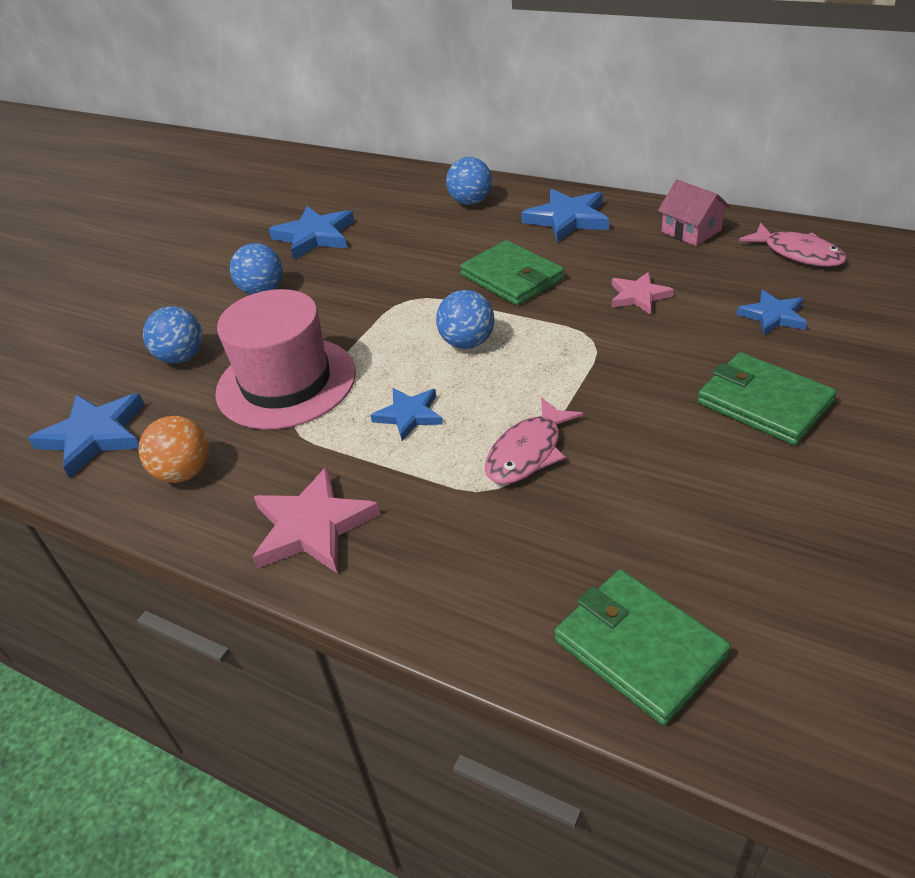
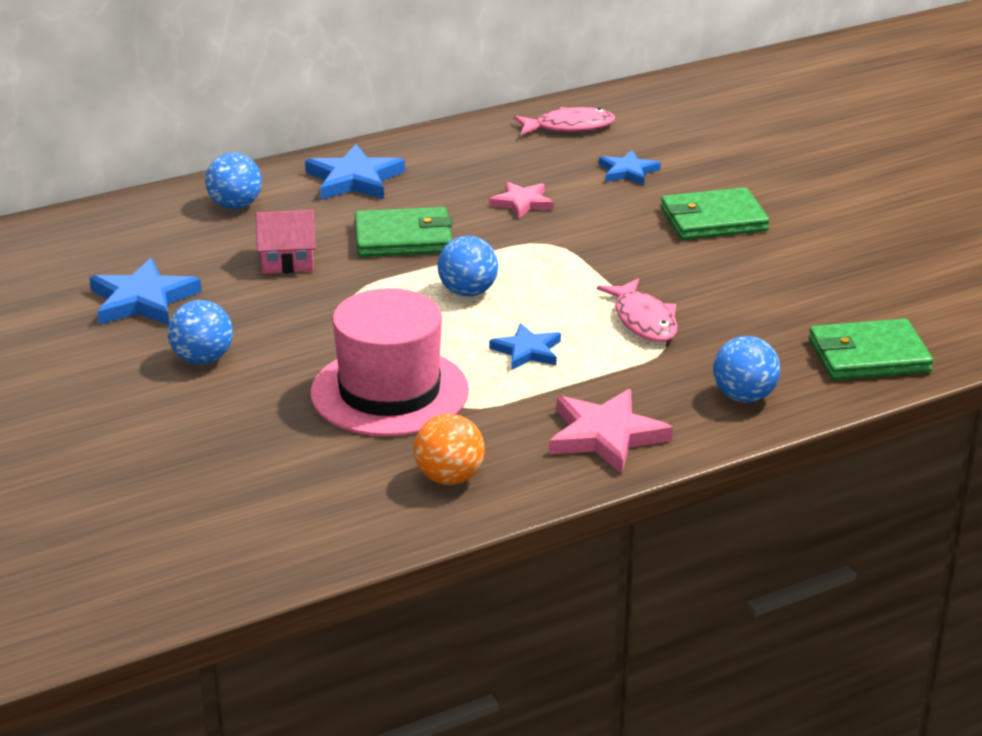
camera: 60 degrees left, 10 degrees down
blue star [28,394,145,478] -> none
blue ball [143,306,202,363] -> blue ball moved to [713,336,780,403]
pink house [658,180,730,246] -> pink house moved to [256,210,316,274]

